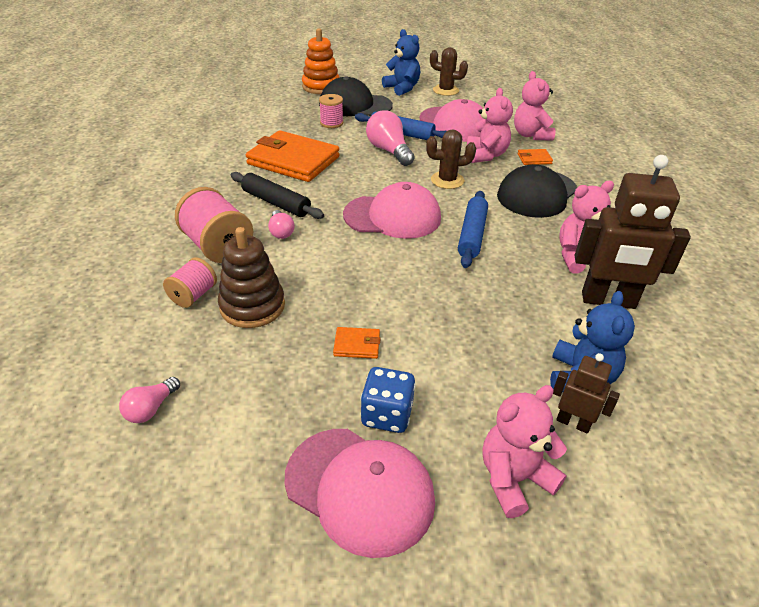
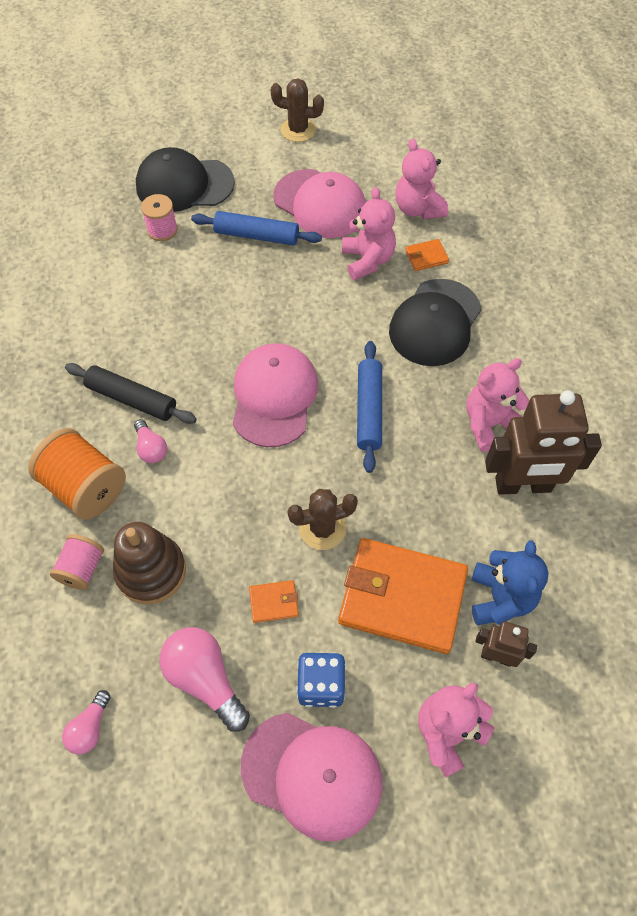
camera: 10 degrees left, 20 degrees up
pink spool [175,187,253,263] -> orange spool [28,428,126,520]
orange wallet [246,130,340,182] -> orange wallet moved to [338,538,468,654]
orange stacking toy [302,28,340,94] -> none
pink cap [343,182,441,239] -> pink cap turned 75 degrees counterclockwise [233,344,318,447]
pink light bulb [366,110,415,166] -> pink light bulb moved to [159,627,250,732]
blue teddy bear [382,29,420,96] -> none
brown cactus [426,129,476,189] -> brown cactus moved to [287,489,358,550]

